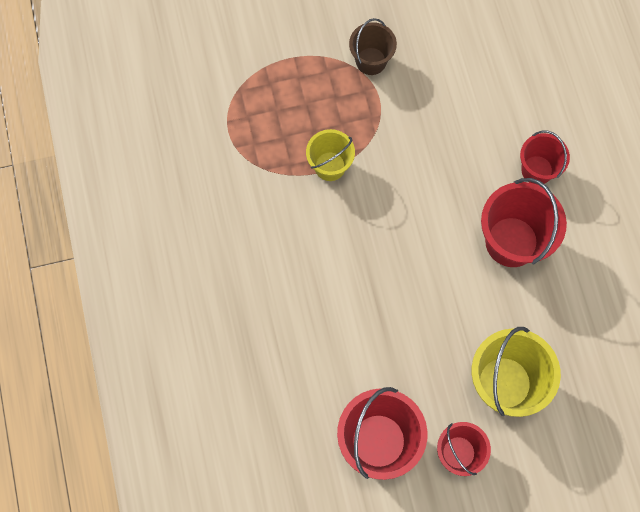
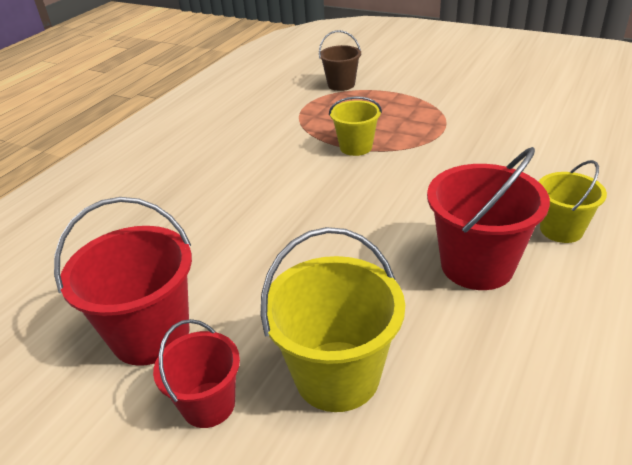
camera: 45 degrees right, 35 degrees down
brown bucket [349,18,397,75] -> brown bucket moved to [319,30,361,91]
red bucket [520,130,570,185] -> yellow bucket [539,160,607,243]

